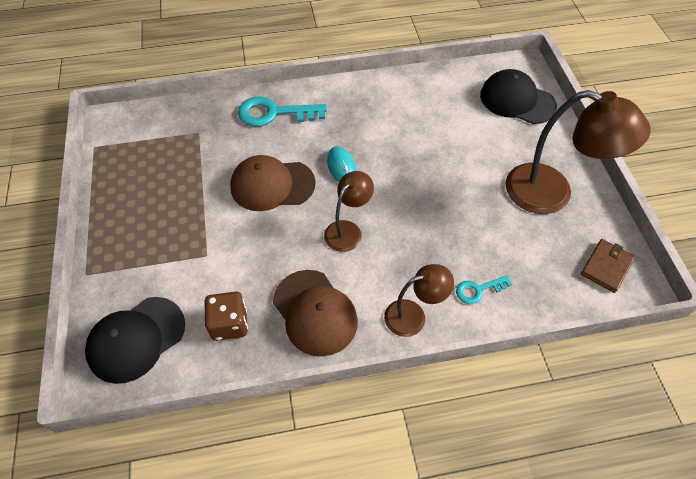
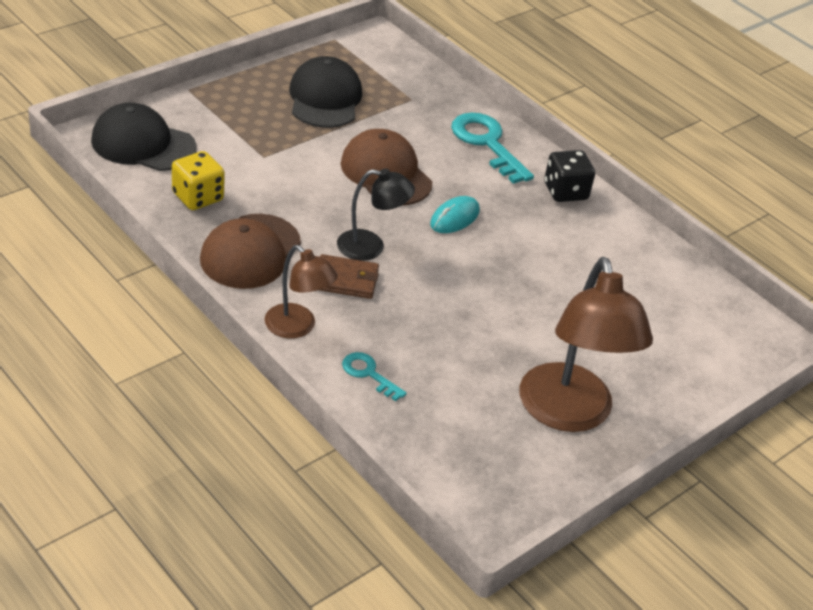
camera: 55 degrees right, 15 degrees down
brown dice [205,292,248,341] -> yellow dice [172,151,225,210]
brown lamp [324,171,374,252] -> black lamp [337,168,415,261]
black cap [480,69,557,124] -> black cap moved to [289,56,362,128]
brown wallet [581,239,635,293] -> brown wallet moved to [320,254,379,299]
none -> black dice [544,150,595,202]

